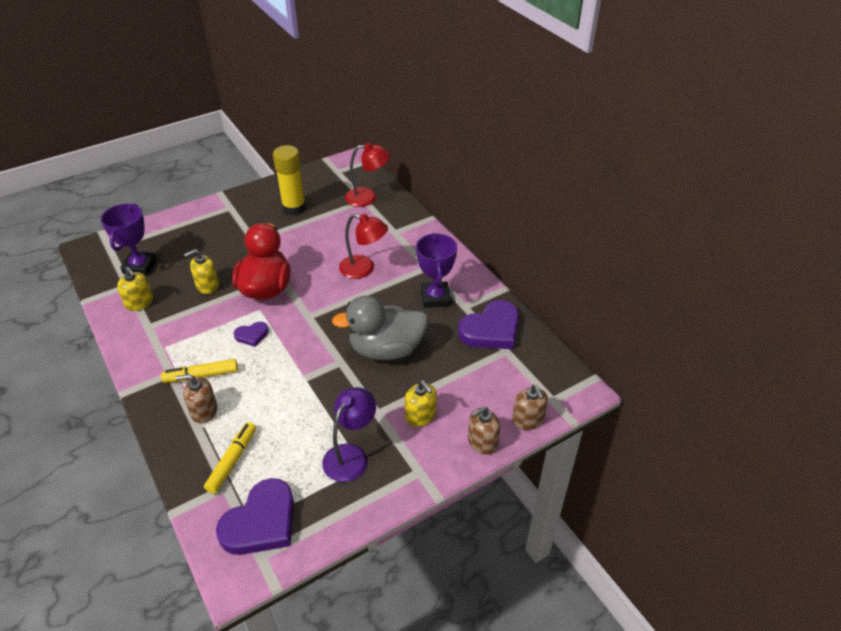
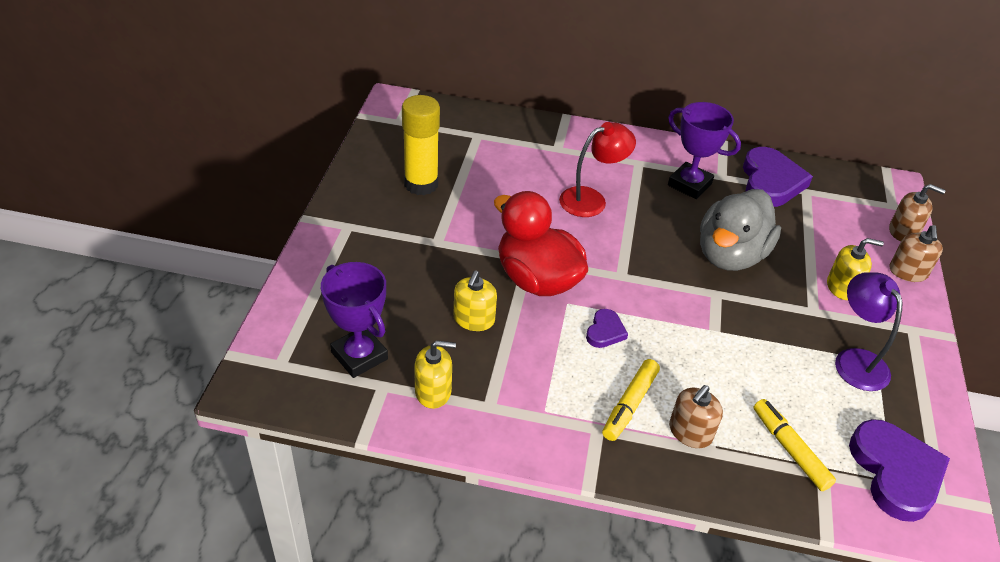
camera: 50 degrees left, 0 degrees up
red lamp [345,143,390,207] -> none

